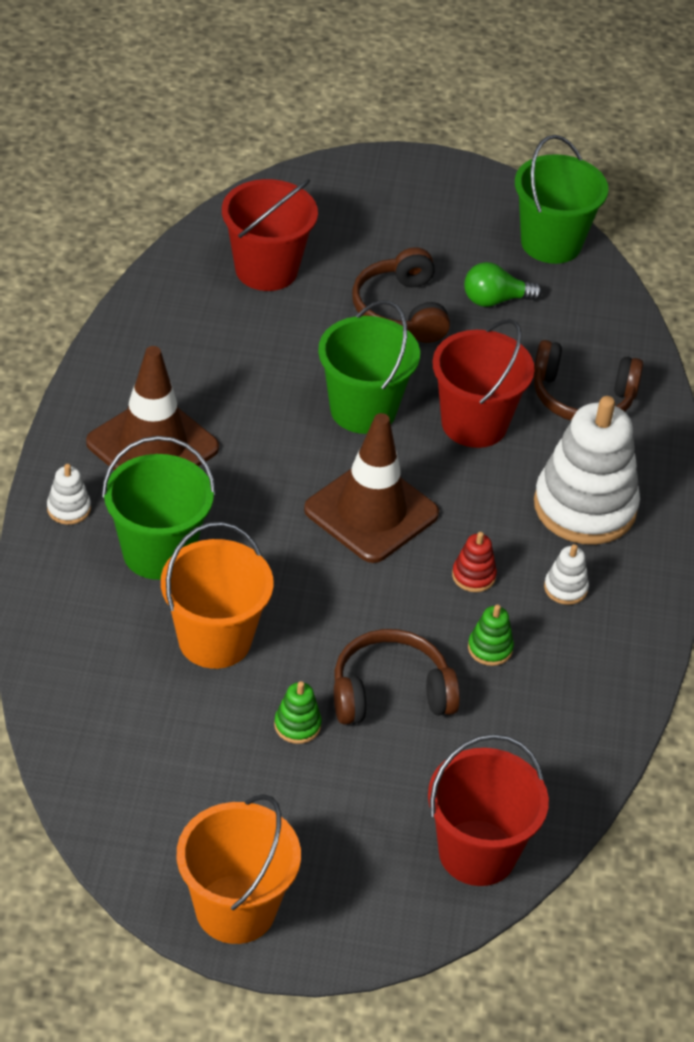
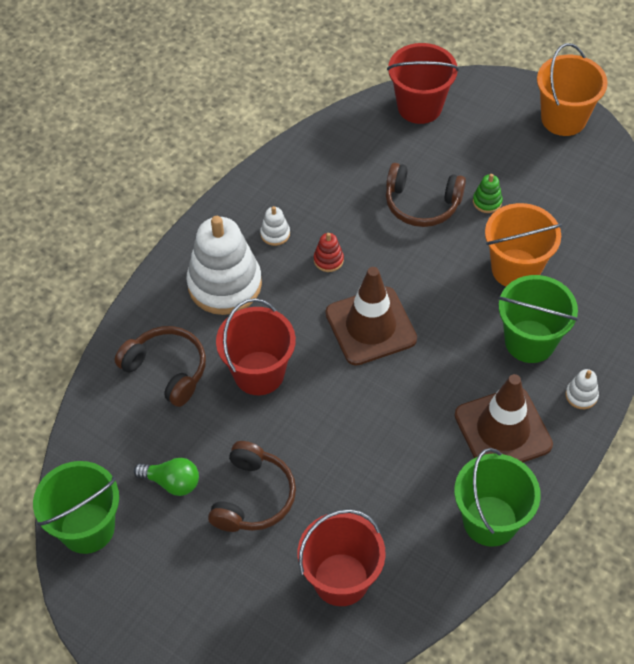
camera: 150 degrees left, 10 degrees up
green bucket [318,300,420,434] -> green bucket moved to [454,448,541,547]
green stacking toy [468,604,514,666] -> none

